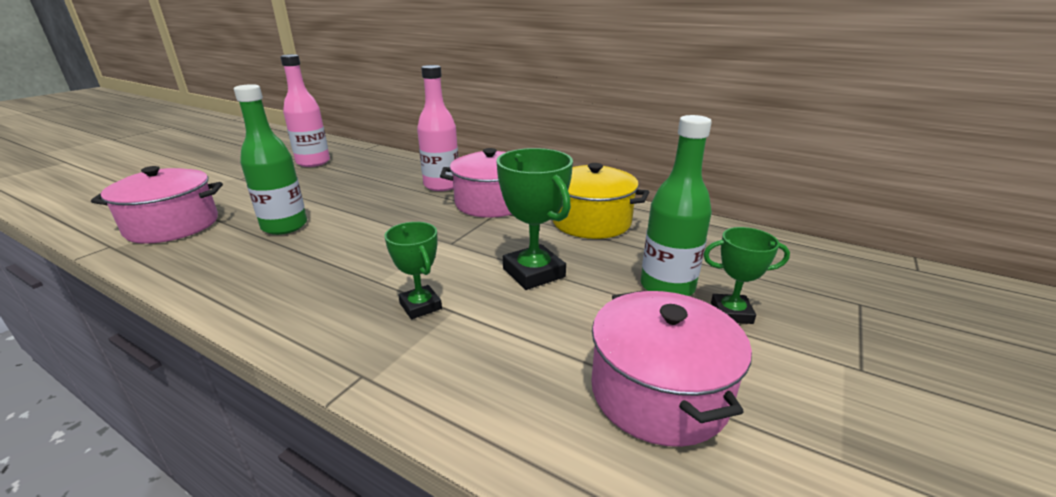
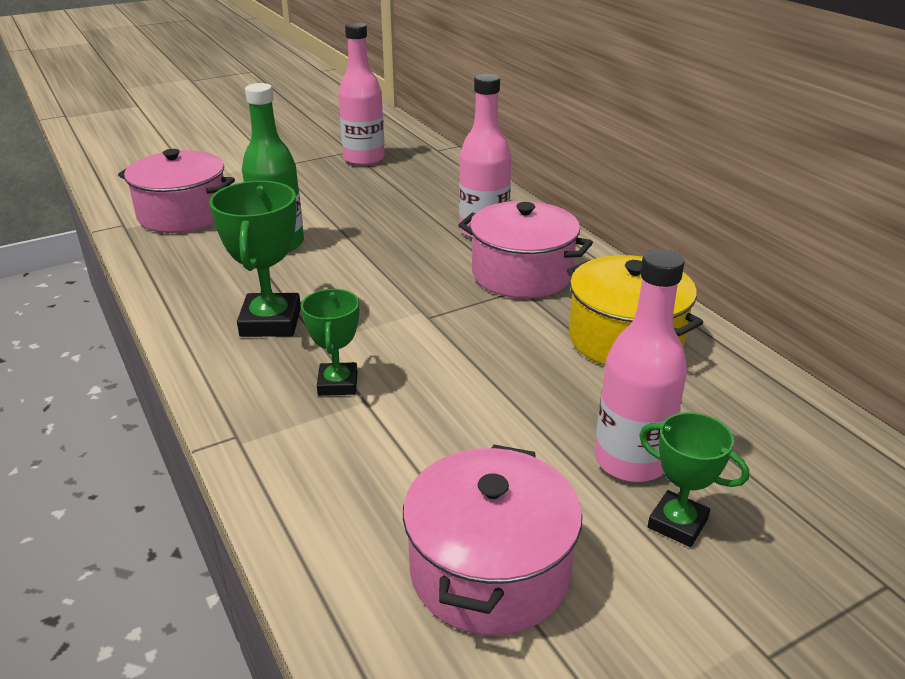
camera: 30 degrees right, 5 degrees up
green trophy [496,148,573,290] -> green trophy moved to [209,181,301,337]
green bottle [641,115,712,296] -> pink bottle [595,249,688,482]

